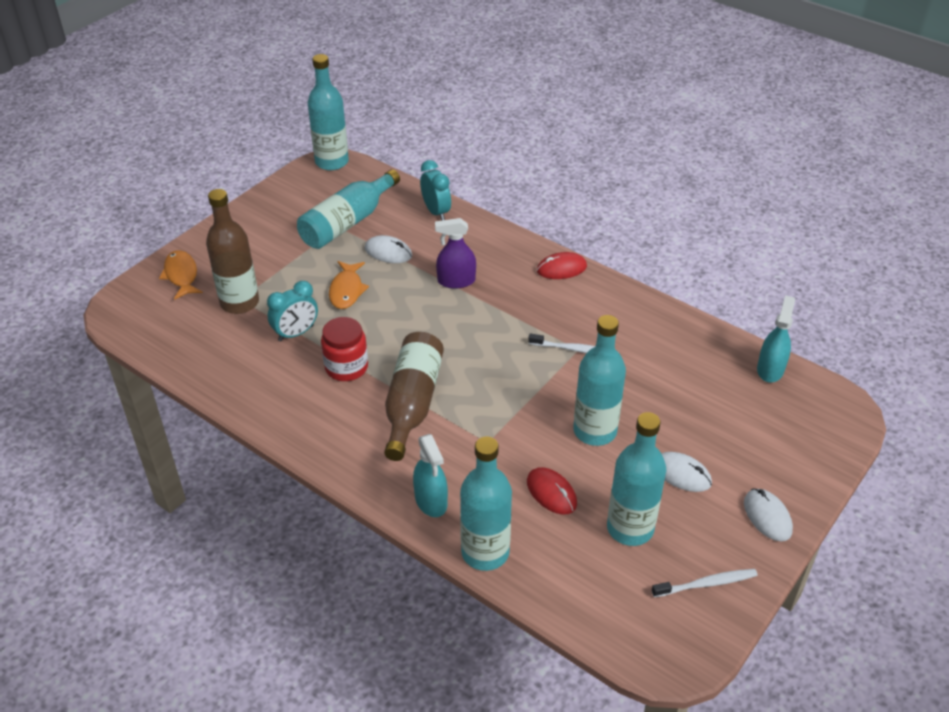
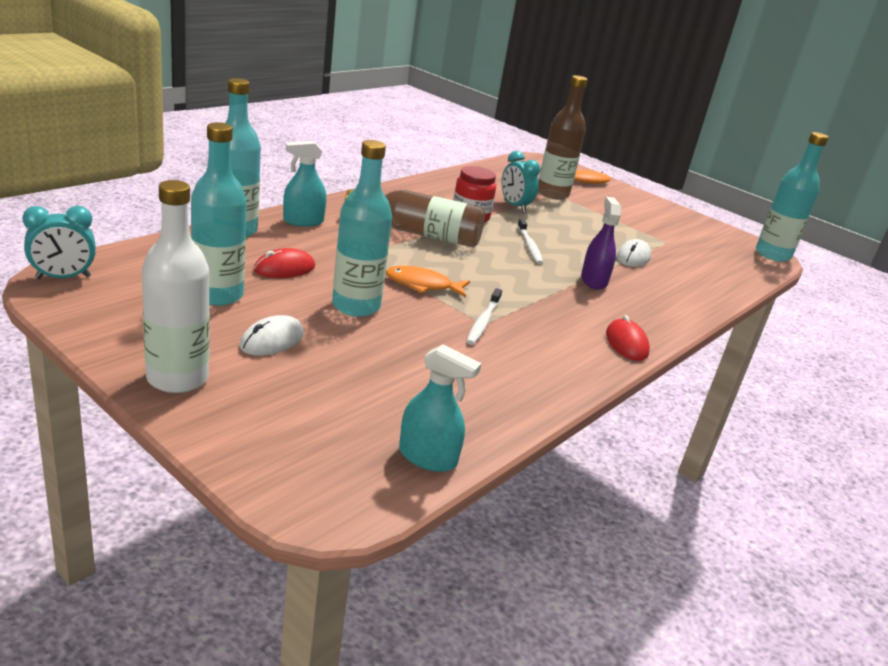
camera: 90 degrees right, 15 degrees down
turquoise bottle [297,169,400,249] -> none
orange fish [329,261,369,309] -> orange fish moved to [386,266,470,297]
turquoise clock [420,160,451,221] -> turquoise clock moved to [22,206,96,279]
white toothbrush [652,569,758,597] -> white toothbrush moved to [517,218,543,264]
white mouse [744,489,793,541] -> white bottle [142,180,210,393]

